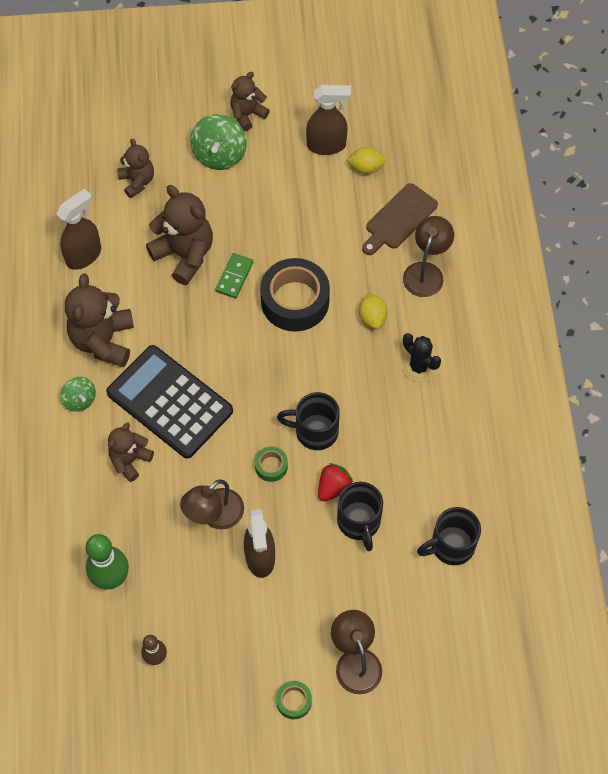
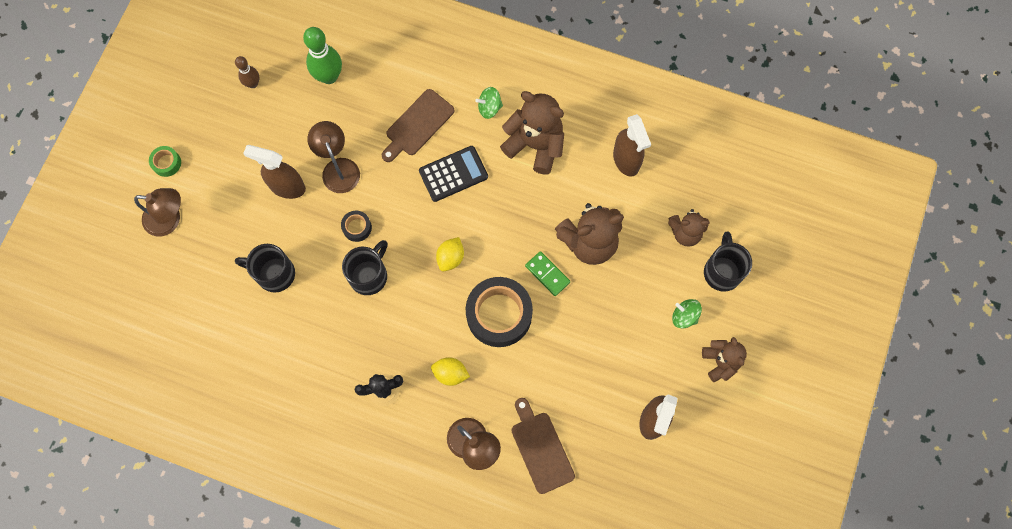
camera: 115 degrees right, 10 degrees up
black calculator [106,345,233,459] -> black calculator [419,146,488,202], size x0.61
brown teddy bear [108,423,154,482] -> brown cutting board [382,89,455,162]
green spinning top [190,114,247,170] -> green spinning top [672,299,702,329], size x0.59
green tape [255,446,288,482] -> black tape [341,211,372,242]
red strawberry [318,463,353,501] -> none
yellow lemon [347,147,386,174] -> yellow lemon moved to [436,237,464,271]
black mug [417,507,481,565] -> black mug moved to [704,231,752,292]

